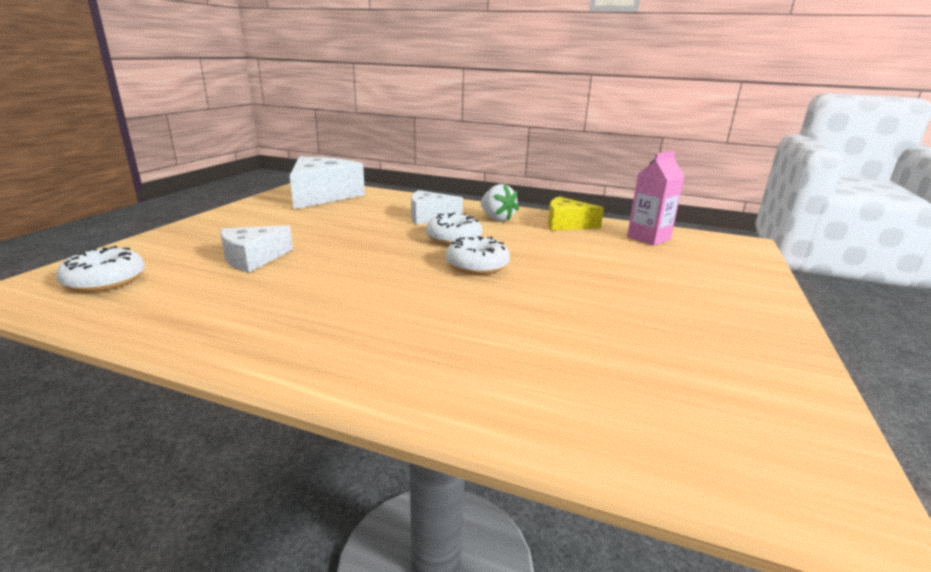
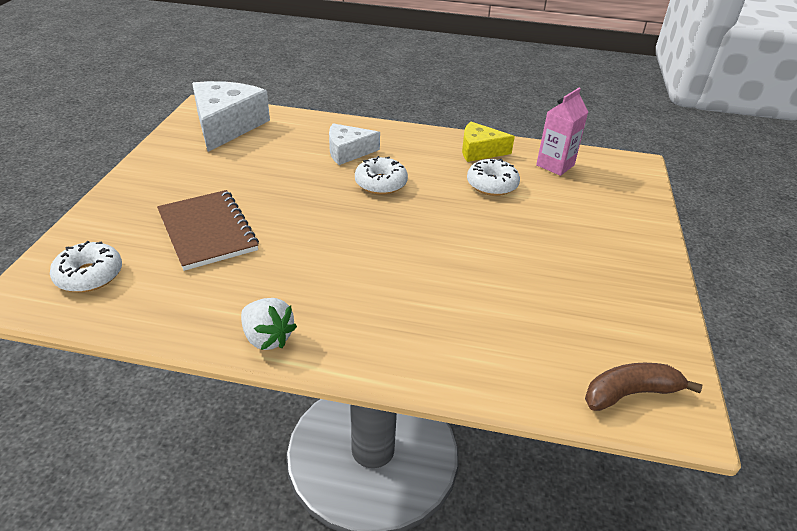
camera: 10 degrees left, 15 degrees up
white cheese [220,225,293,273] -> brown notebook [157,190,259,271]
white donut [446,236,510,275] -> white donut moved to [467,159,520,196]
white strawberry [481,184,519,221] -> white strawberry moved to [241,298,297,350]
none -> brown banana [585,363,702,411]

